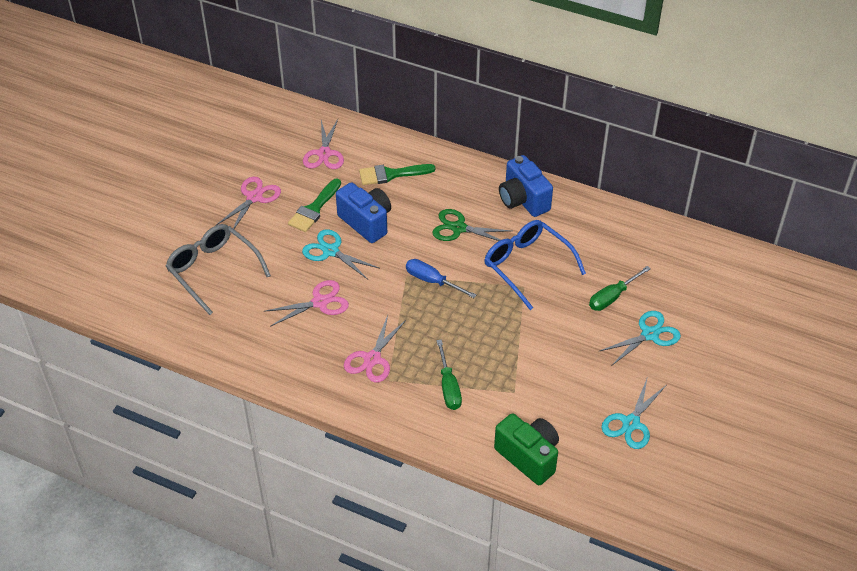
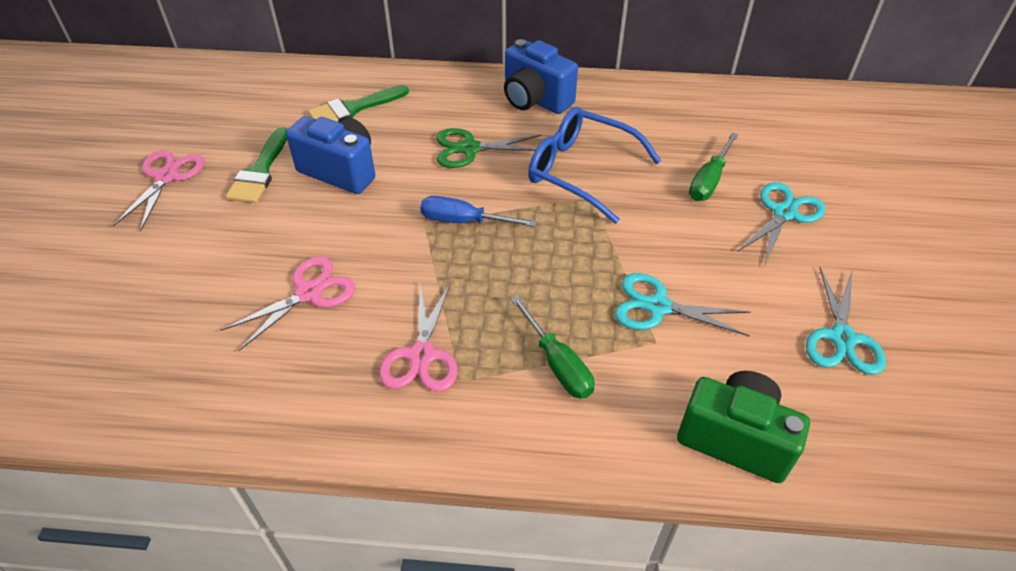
camera: 20 degrees left, 0 degrees up
grey glasses [166,224,271,315] -> none
turquoise scissors [302,229,379,279] -> turquoise scissors moved to [615,273,751,336]
pink scissors [303,119,344,169] -> none

